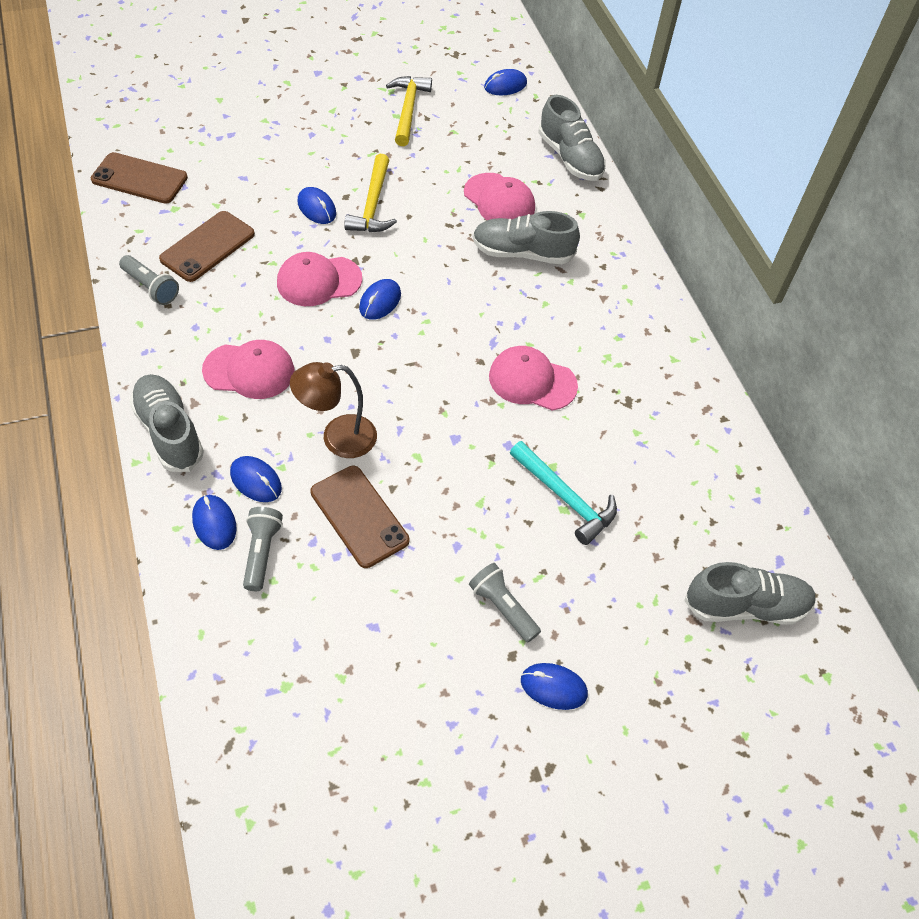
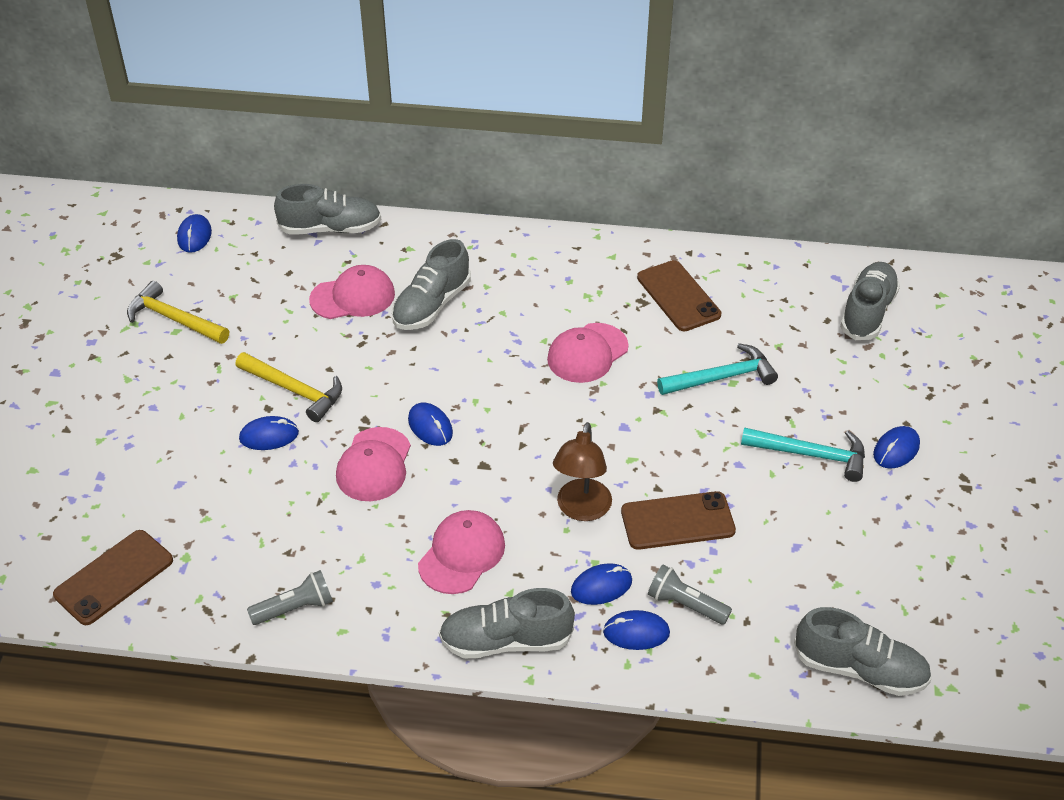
camera: 60 degrees left, 10 degrees down
brown phone [159,211,255,282] -> brown phone moved to [637,260,721,331]
grey flashlight [469,563,541,643] -> turquoise hammer [741,427,865,482]
none -> grey shoe [794,607,932,696]

